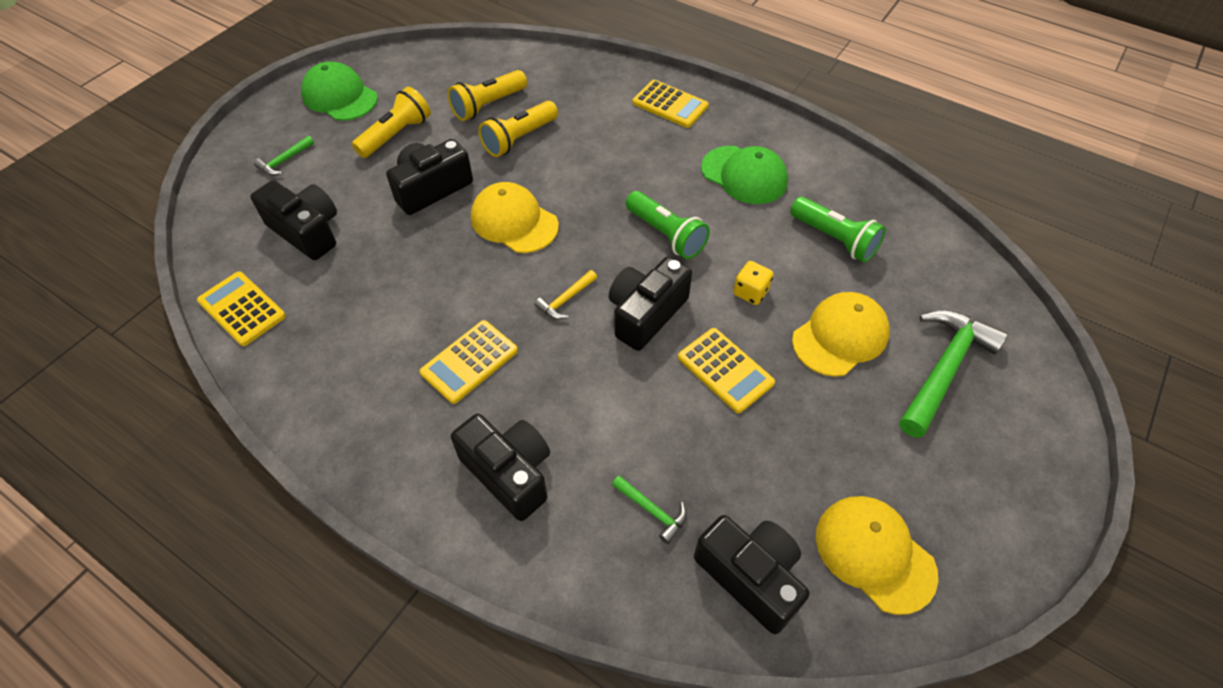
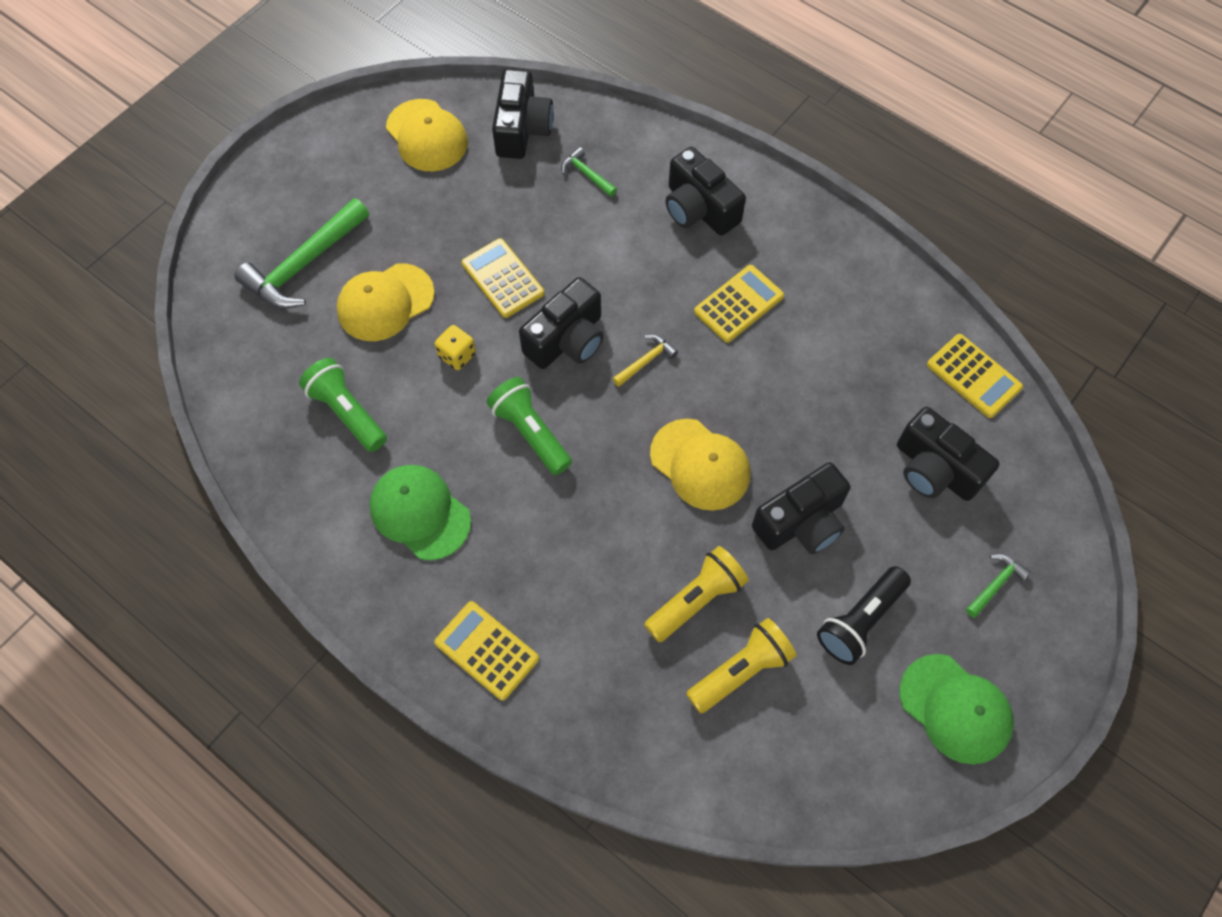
camera: 175 degrees left, 10 degrees up
yellow flashlight [352,87,431,158] -> black flashlight [817,566,911,665]
black camera [694,515,810,634] -> black camera turned 135 degrees counterclockwise [492,69,554,159]

